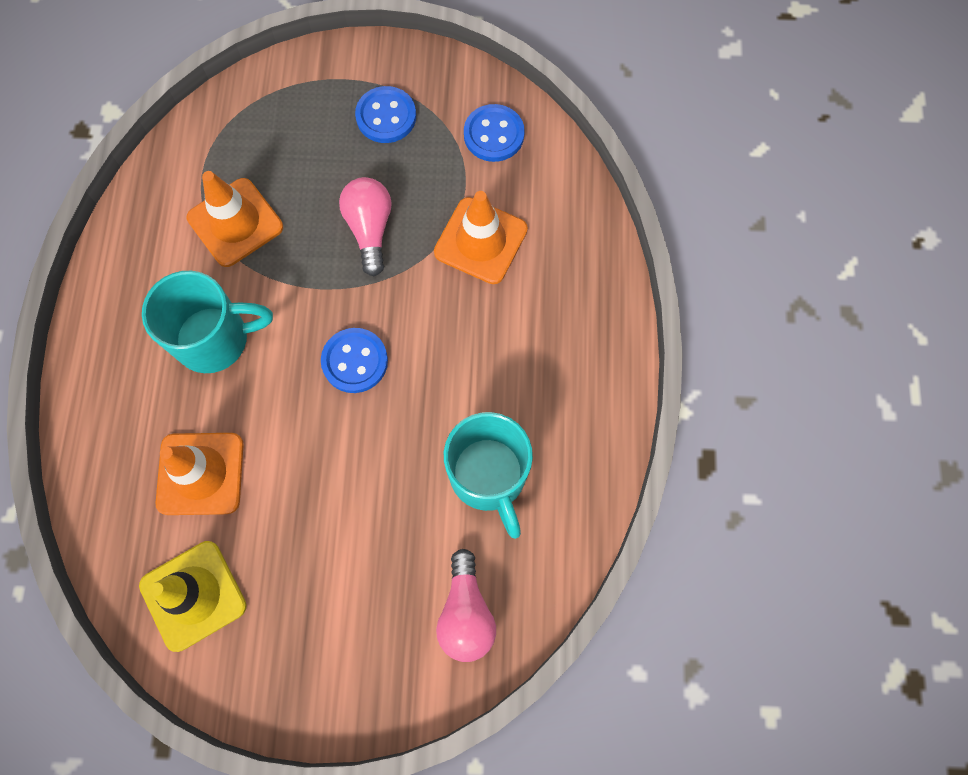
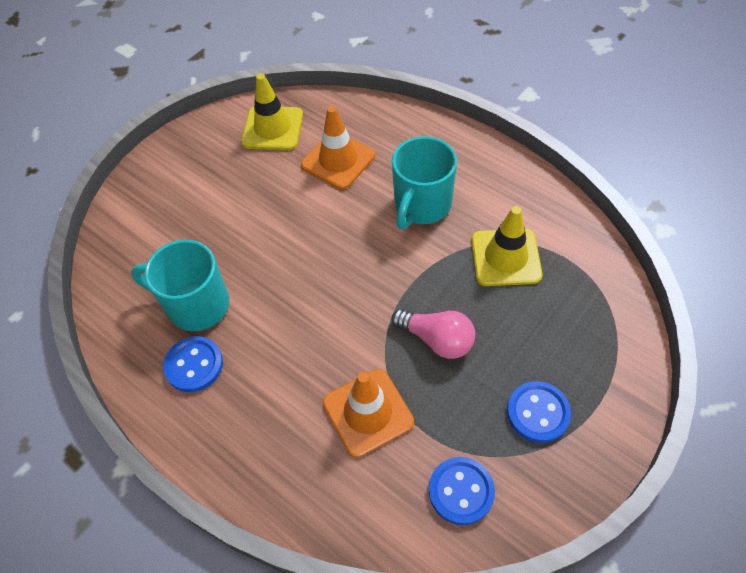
camera: 130 degrees right, 15 degrees down
orange traffic cone [187,171,283,267] -> yellow traffic cone [471,206,542,286]
blue button [321,328,388,393] -> blue button moved to [163,336,223,392]
pink light bulb [436,549,496,662] -> none

